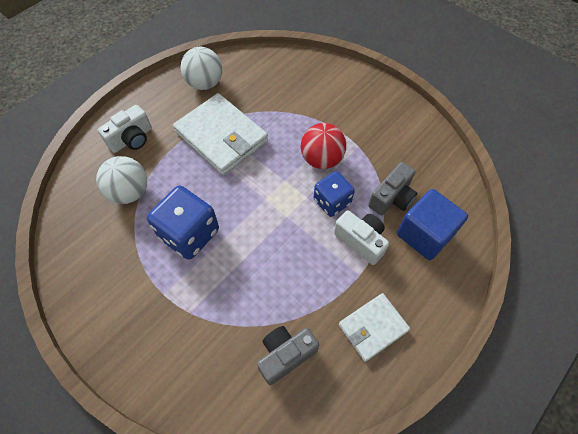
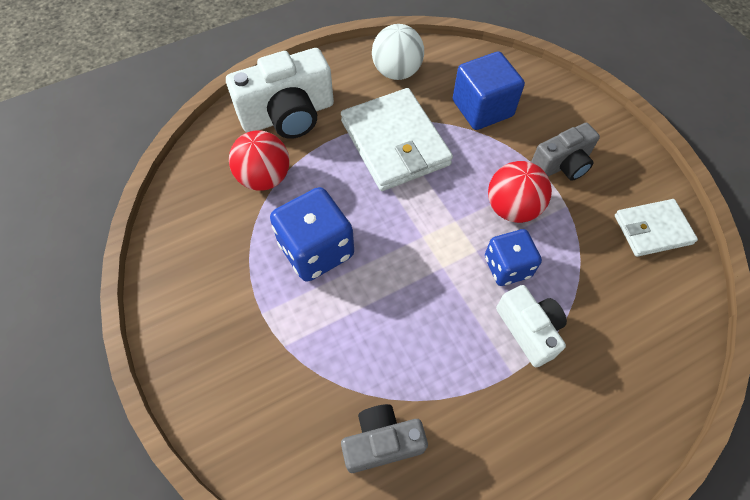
camera: 20 degrees right, 0 degrees up
white ball [96,156,147,204] -> red ball [229,130,290,191]
white camera [98,105,152,153] -> white camera [226,48,334,139], size x1.64
white wallet [339,293,410,362] -> white wallet moved to [615,199,698,257]
grey camera [368,162,417,215] -> grey camera moved to [531,123,600,181]
blue cube [397,189,468,260] -> blue cube moved to [453,51,525,130]

